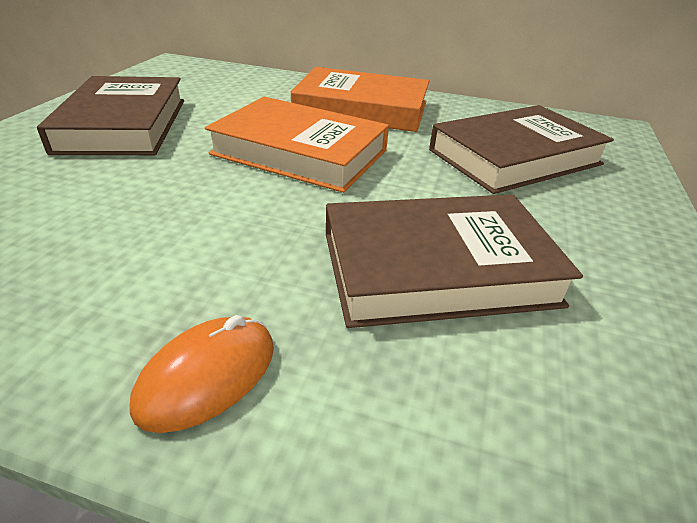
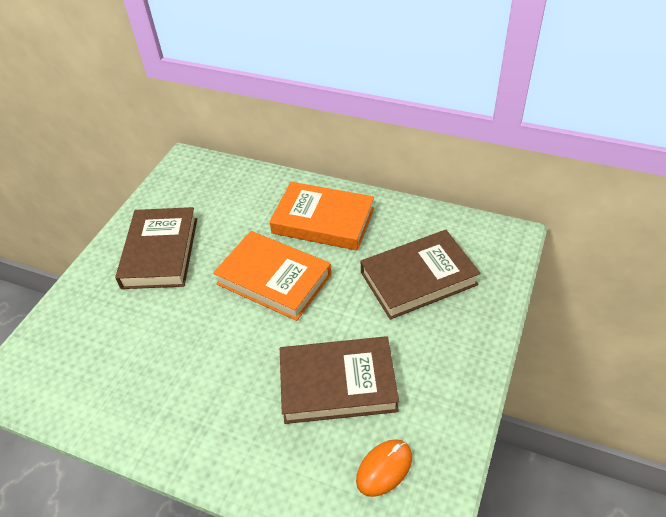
camera: 10 degrees right, 10 degrees up
orange mouse [130,315,274,433] -> orange mouse moved to [356,439,412,497]

